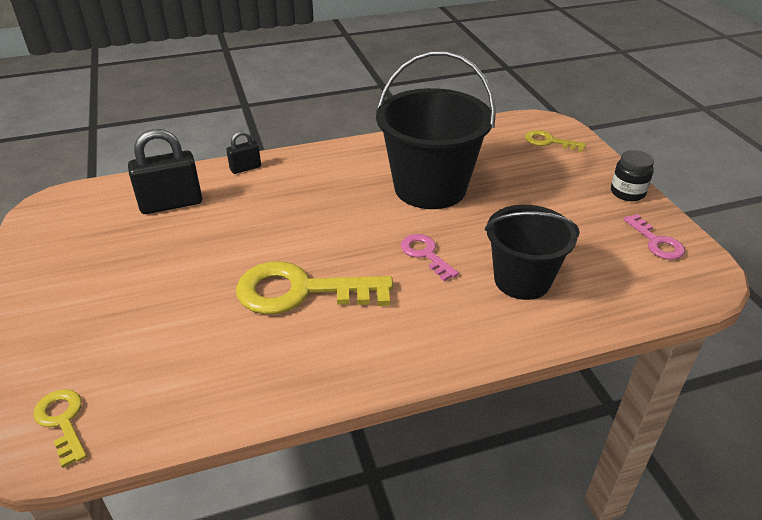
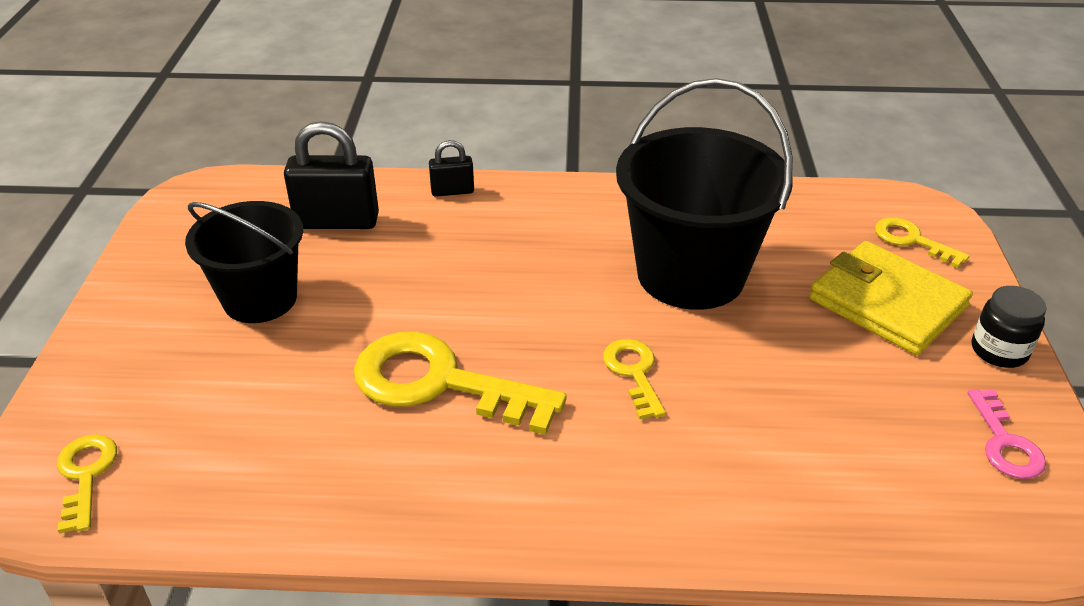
camera: 20 degrees right, 0 degrees up
pink key [401,234,459,281] -> yellow key [603,339,666,419]
black bucket [485,205,580,300] -> black bucket moved to [185,201,303,323]
none -> yellow wallet [809,241,973,355]

